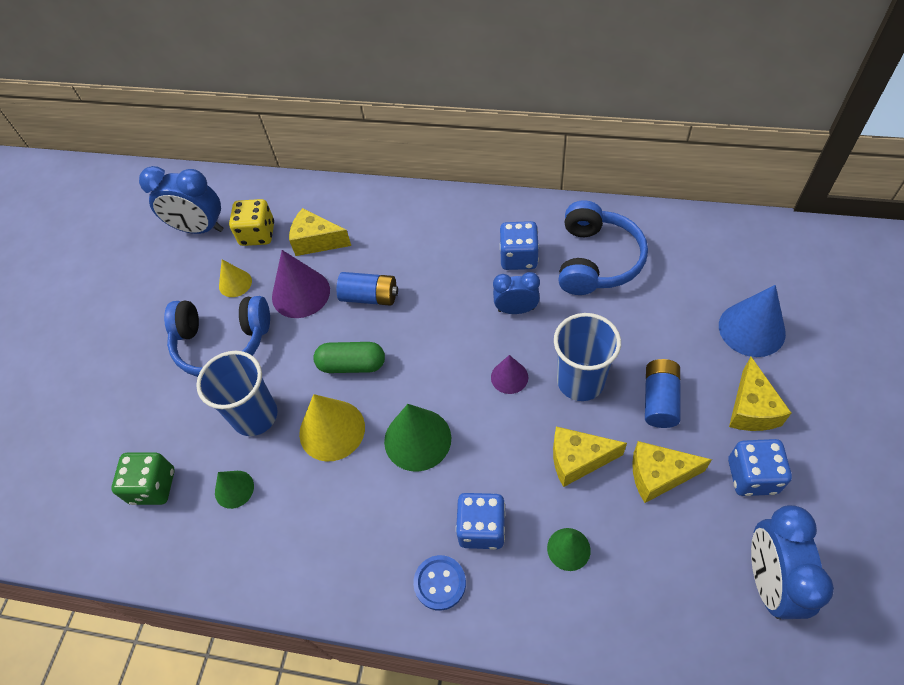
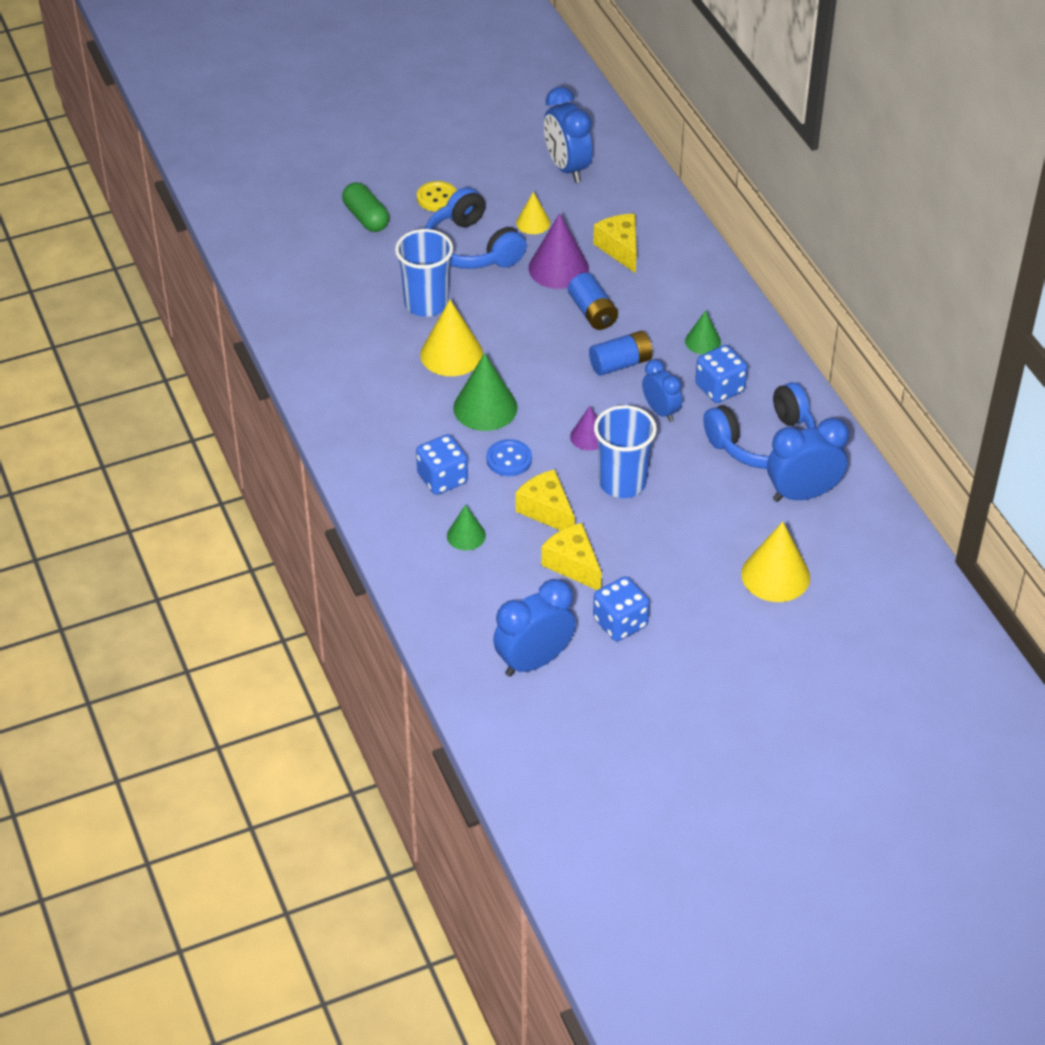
camera: 50 degrees right, 10 degrees down
green dice [111,452,175,505] -> none
green cone [215,471,254,509] -> green cone moved to [685,310,721,354]
yellow dice [229,199,274,246] -> none
green capsule [314,342,385,373] -> green capsule moved to [342,182,389,232]
blue button [413,555,466,611] -> blue button moved to [486,439,532,476]
blue battery [645,359,680,428] -> blue battery moved to [589,331,653,376]
blue cone [719,285,786,357] -> yellow cone [741,522,810,602]
yellow cheese [729,357,791,431] -> none
none -> yellow button [417,181,457,212]
none -> blue clock [767,418,849,502]

